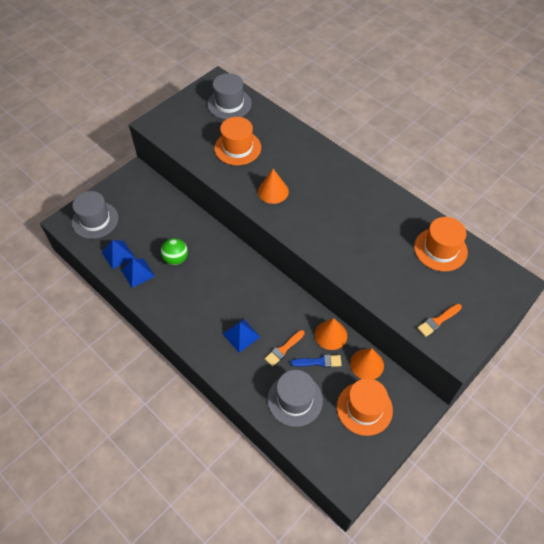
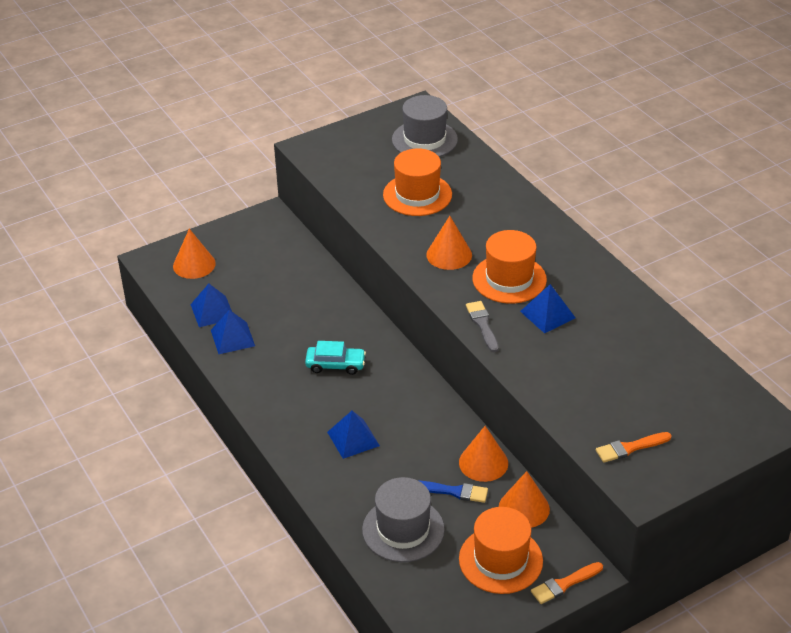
camera: 15 degrees right, 15 degrees down
grey hat [72,191,118,239] -> orange cone [173,229,216,279]
green ball [161,238,188,265] -> none
orange brush [265,330,305,366] -> orange brush moved to [531,562,603,604]
orange hat [414,217,468,271] -> orange hat moved to [472,230,547,304]
none -> turquoise car [305,341,366,375]
none -> grey brush [466,301,499,352]
none -> blue pyramid [520,284,576,333]

